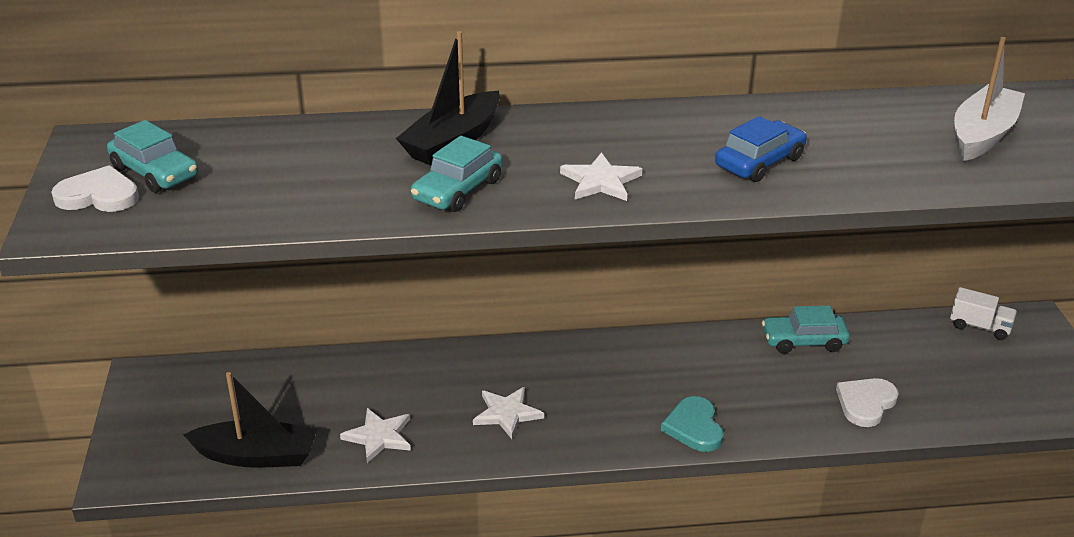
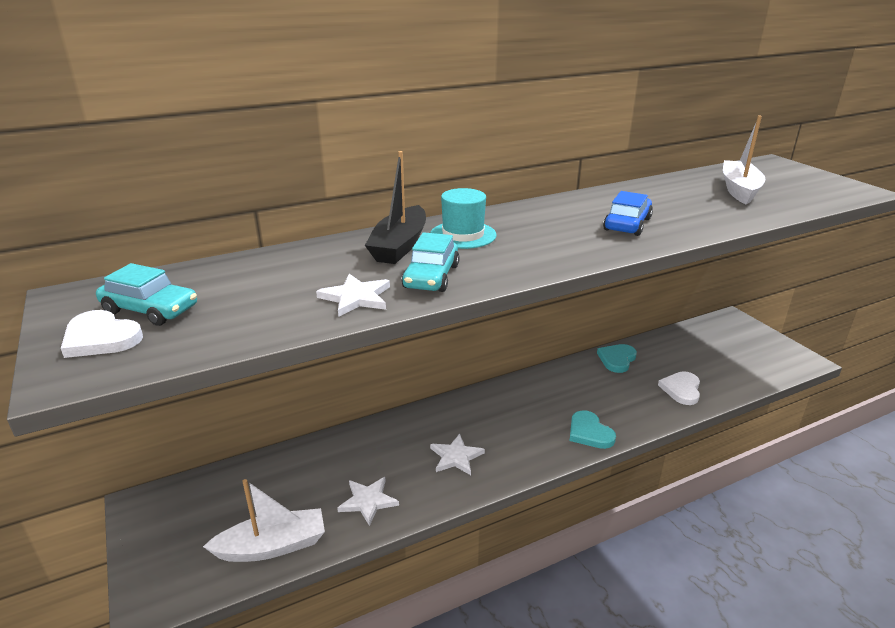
camera: 20 degrees left, 5 degrees down
white heart [51,165,139,212] -> white heart turned 135 degrees counterclockwise [61,310,143,358]
black boat [183,372,317,468] -> white boat [203,479,325,562]
white star [560,152,642,201] -> white star moved to [316,274,390,317]
turquoise car [762,305,850,354] -> turquoise heart [597,344,637,373]
white truck [950,287,1017,340] -> none
none -> turquoise hat [430,188,496,249]

